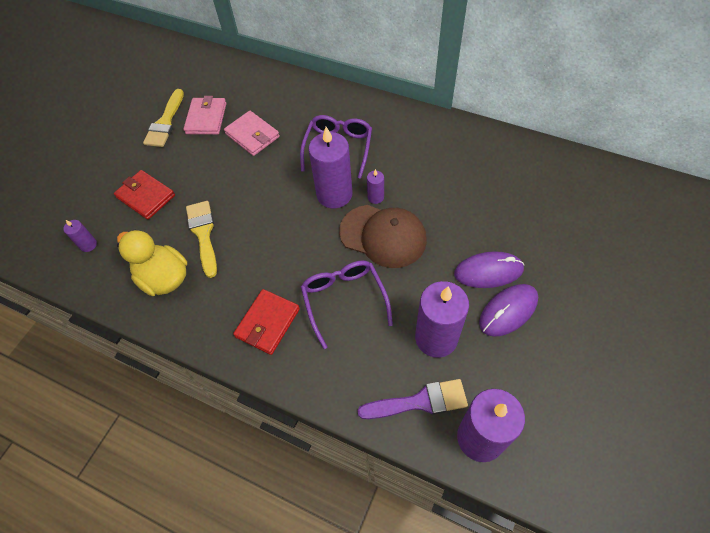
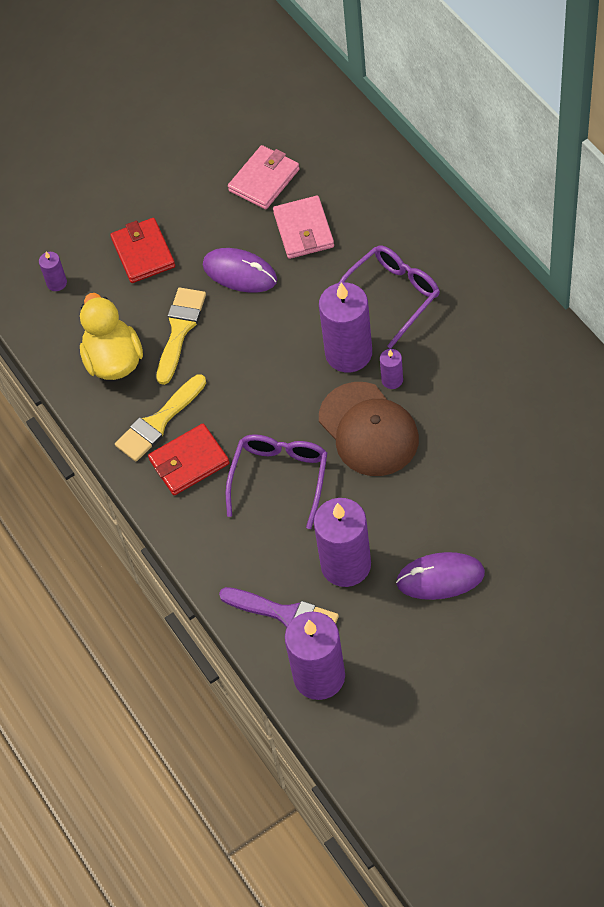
camera: 35 degrees right, 0 degrees up
yellow brush [143,89,184,147] -> yellow brush moved to [115,375,206,462]
purple mouse [454,251,524,288] -> purple mouse moved to [203,248,277,293]

